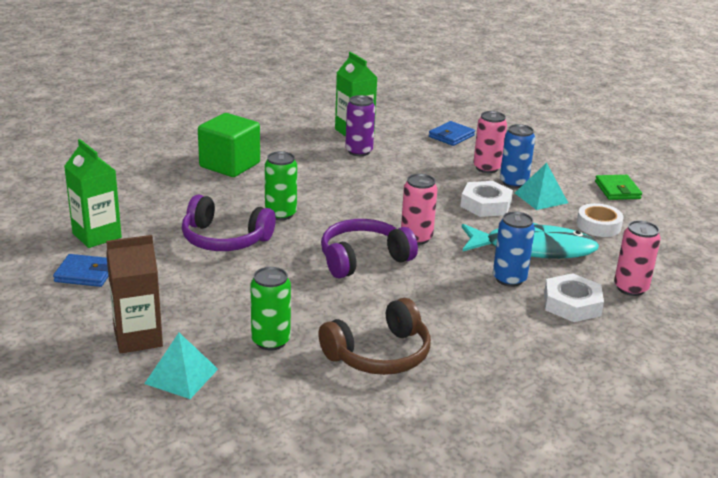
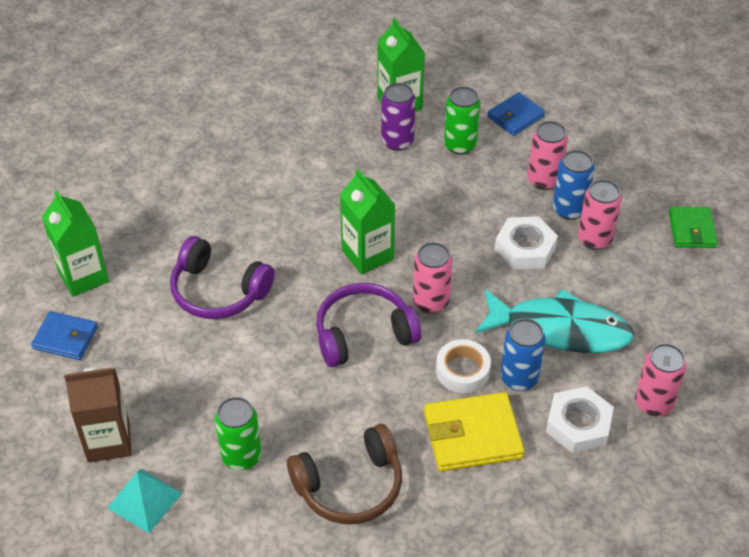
camera: 10 degrees right, 20 degrees up
green cube [198,113,260,177] -> none
green can [265,151,297,220] -> green can moved to [444,86,480,155]
turquoise pyramid [515,163,568,210] -> pink can [578,180,622,250]
white tape [577,203,624,237] -> white tape moved to [436,339,491,393]
none -> green carton [340,168,395,275]
none -> yellow wallet [424,392,524,471]

